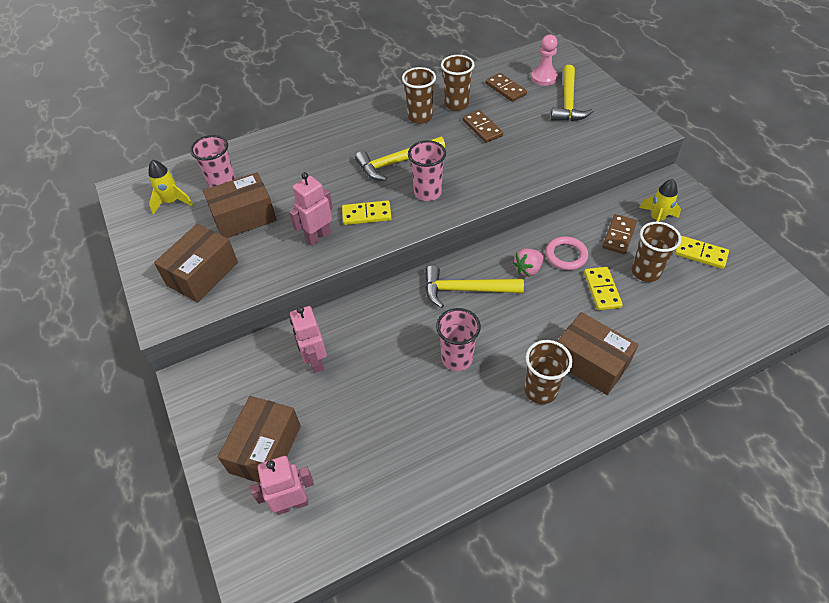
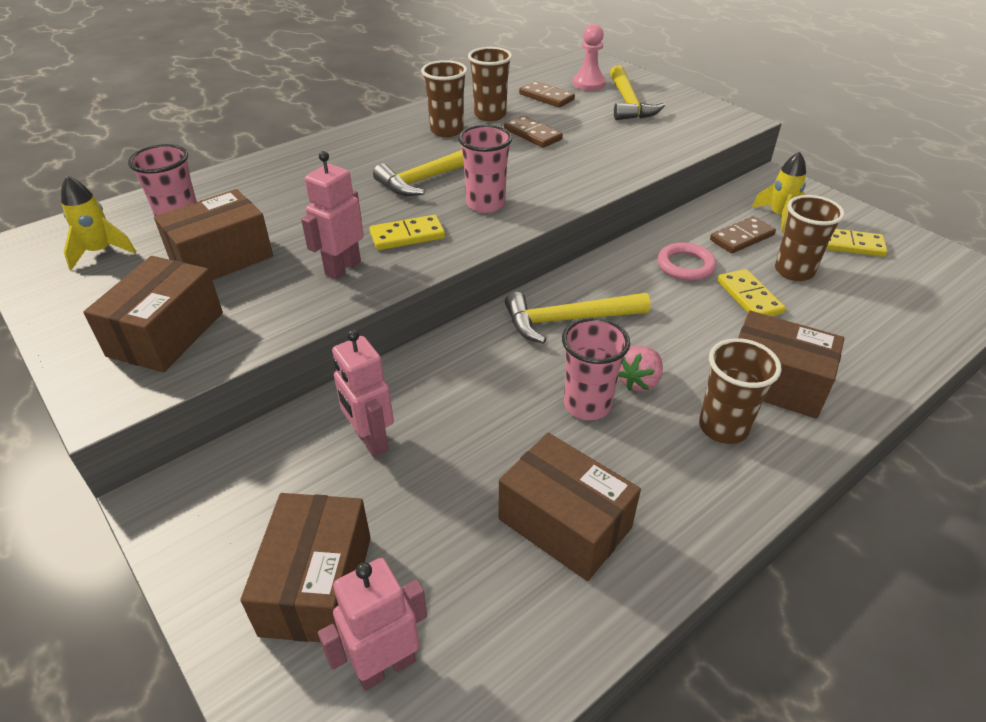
camera: 15 degrees left, 10 degrees down
pink strawberry [513,248,544,277] -> pink strawberry moved to [618,346,663,392]
brown domino [602,214,637,254] -> brown domino turned 45 degrees clockwise [710,216,776,253]
none -> brown box [498,433,641,581]

